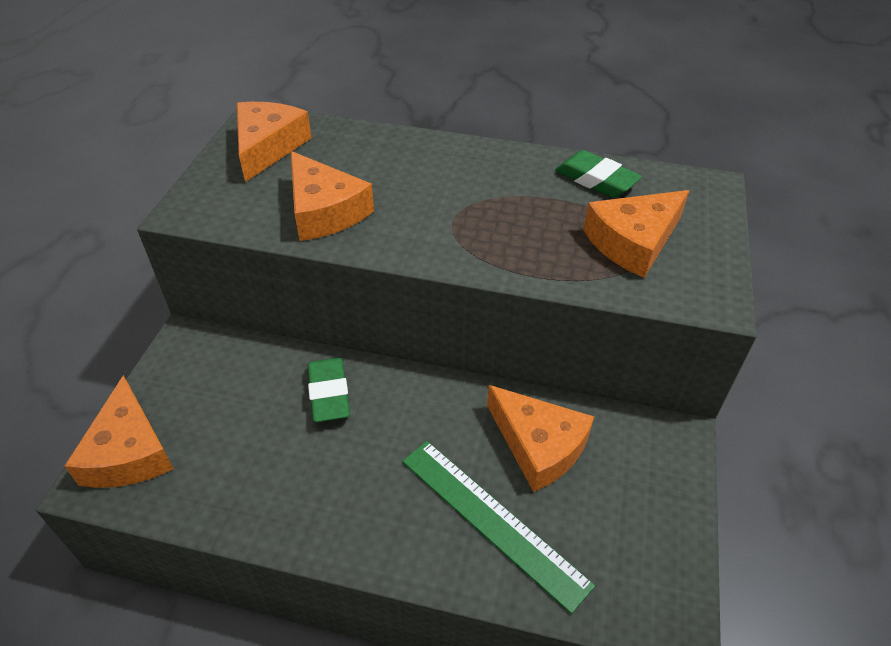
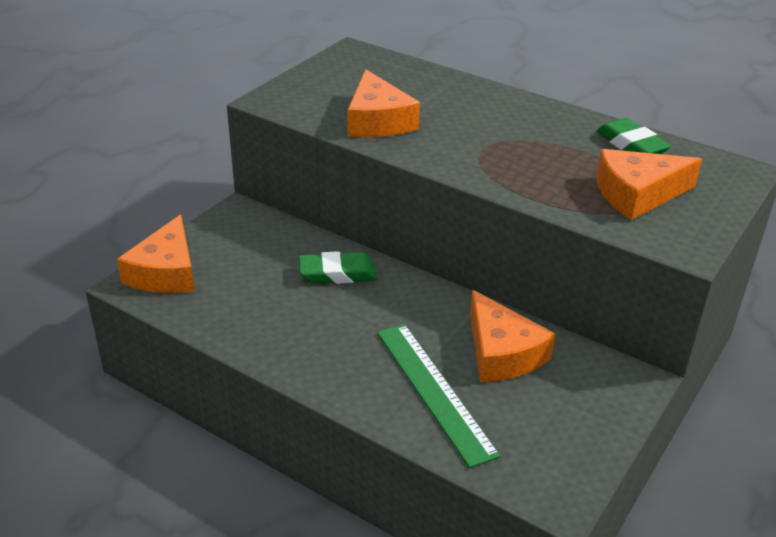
camera: 20 degrees right, 10 degrees down
orange cheese [236,102,312,182] -> none
green eraser [307,358,350,422] -> green eraser turned 75 degrees clockwise [299,251,377,284]

